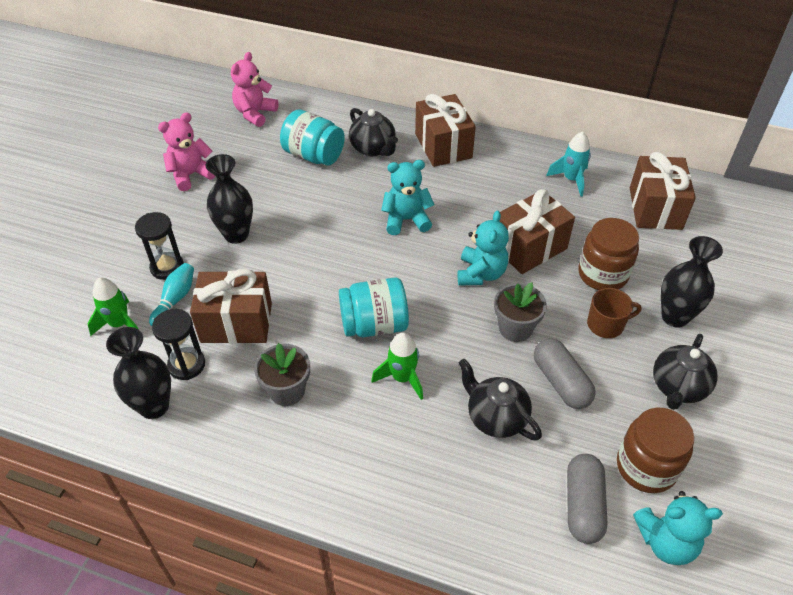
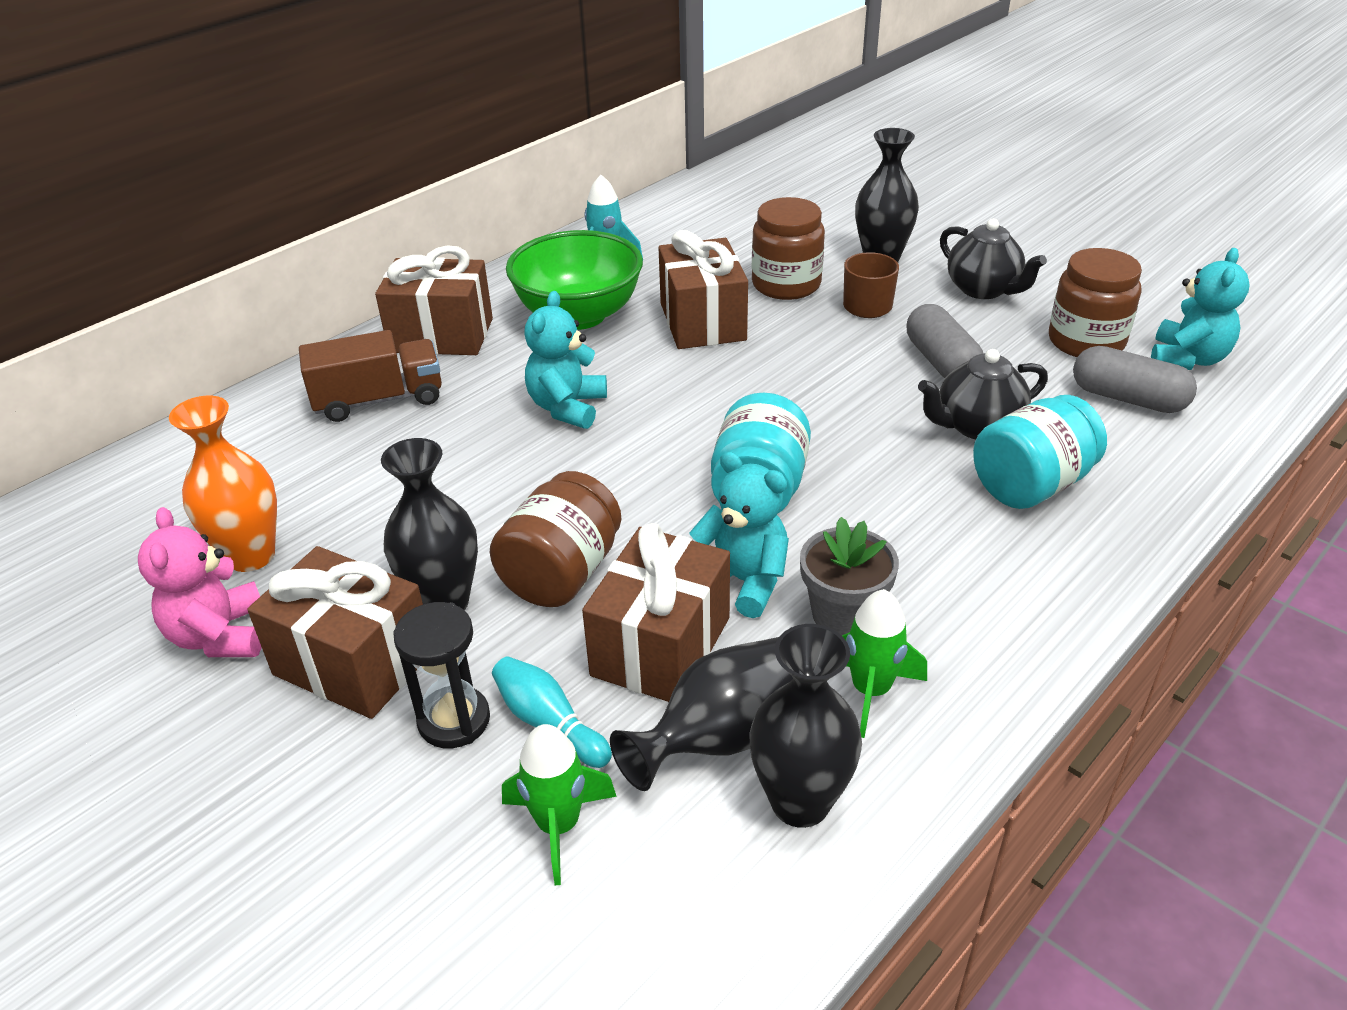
camera: 65 degrees left, 10 degrees down
black hourglass [152,309,205,380] -> black vase [610,637,793,791]
pink teddy bear [231,52,279,127] -> none
turquoise jar [280,109,345,166] -> turquoise jar moved to [973,395,1107,509]
black teapot [349,108,398,156] -> brown truck [299,330,442,422]
green rocket [371,332,423,400] -> green rocket moved to [842,589,927,738]
turquoise teddy bear [458,211,509,286] -> turquoise teddy bear moved to [689,452,789,618]
grey flower pot [494,282,547,342] -> none
grey capsule [534,338,596,409] -> grey capsule turned 75 degrees clockwise [907,304,983,378]
brown gift [630,152,696,230] -> brown gift moved to [248,546,423,719]
none -> orange vase [169,396,277,572]
none -> brown jar [490,471,621,607]
none -> green bowl [506,230,643,330]

